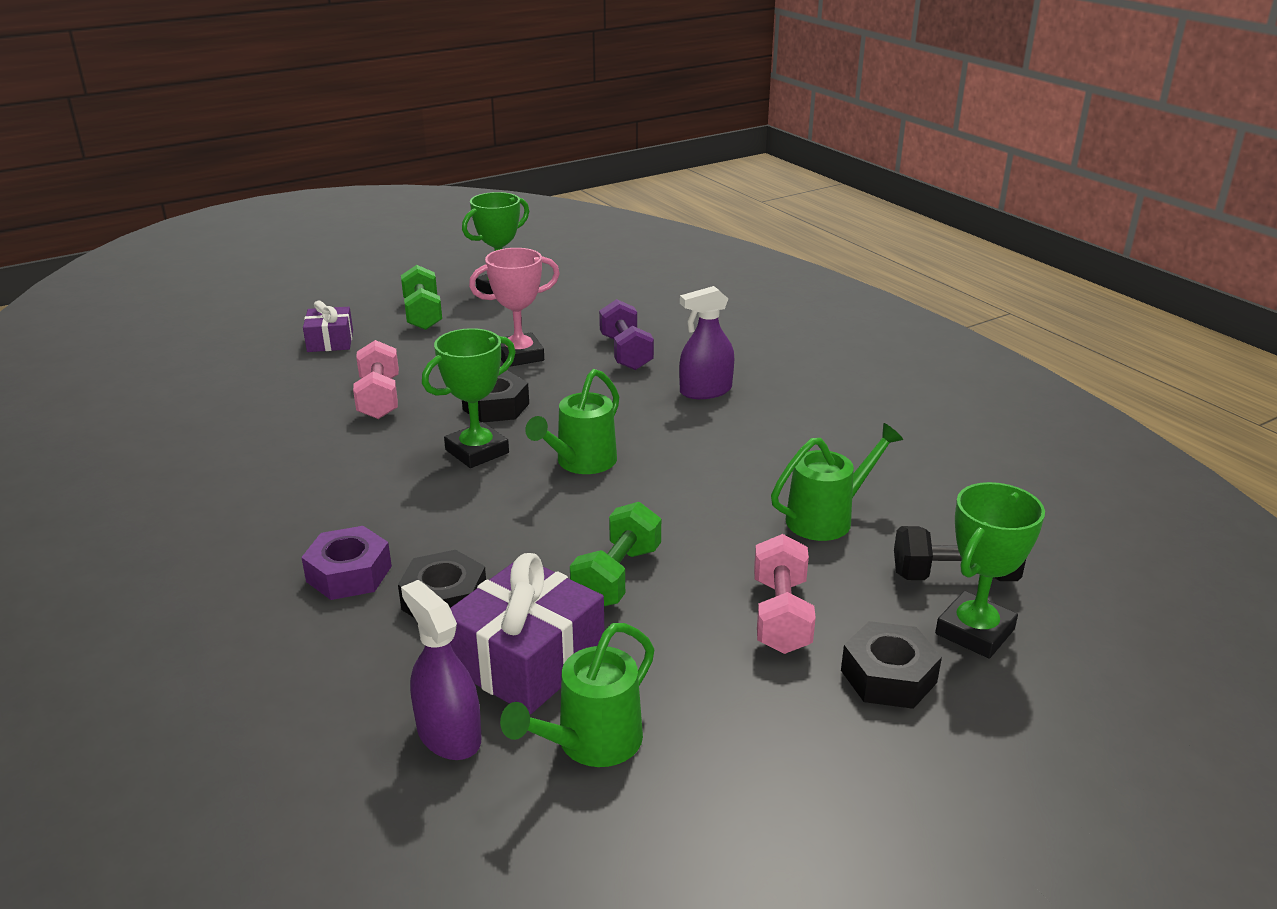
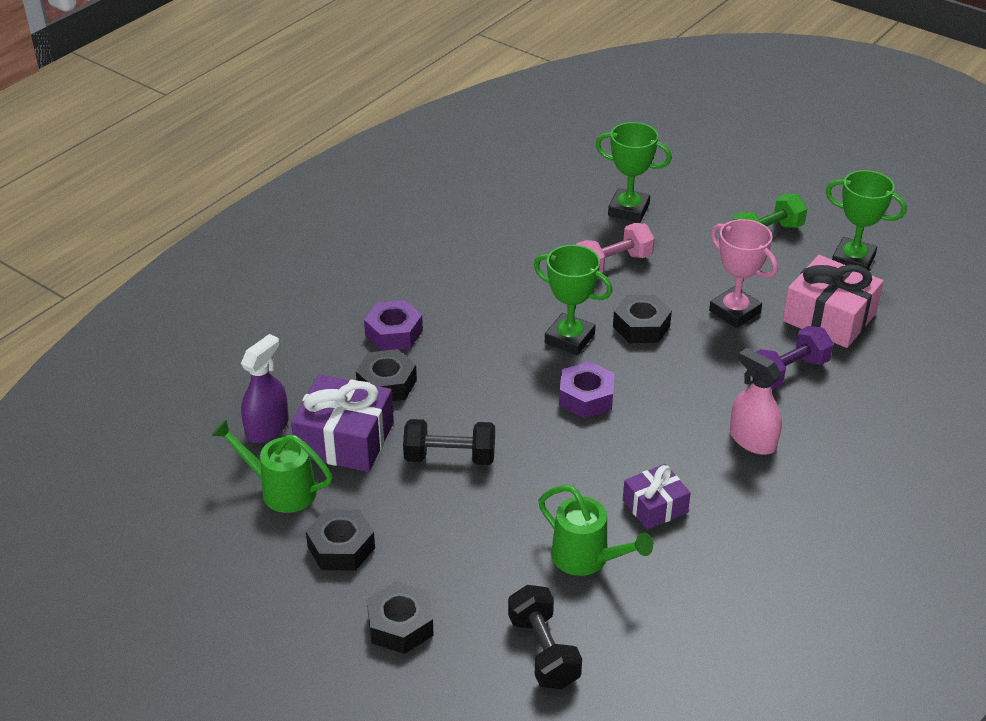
camera: 70 degrees right, 10 degrees up
purple gift [303,300,353,352] -> purple gift moved to [623,464,691,530]
green watering can [525,369,619,474] -> purple nut [559,361,615,418]
green dumbbell [570,502,661,606] -> black dumbbell [403,419,495,465]
purple spray bottle [679,286,734,399] -> pink spray bottle [730,348,782,455]
pink dumbbell [754,534,816,654] -> none
green trophy [935,482,1045,658] -> green trophy moved to [595,122,672,222]
none -> black nut [306,509,375,571]
none -> pink gift [783,255,884,348]

